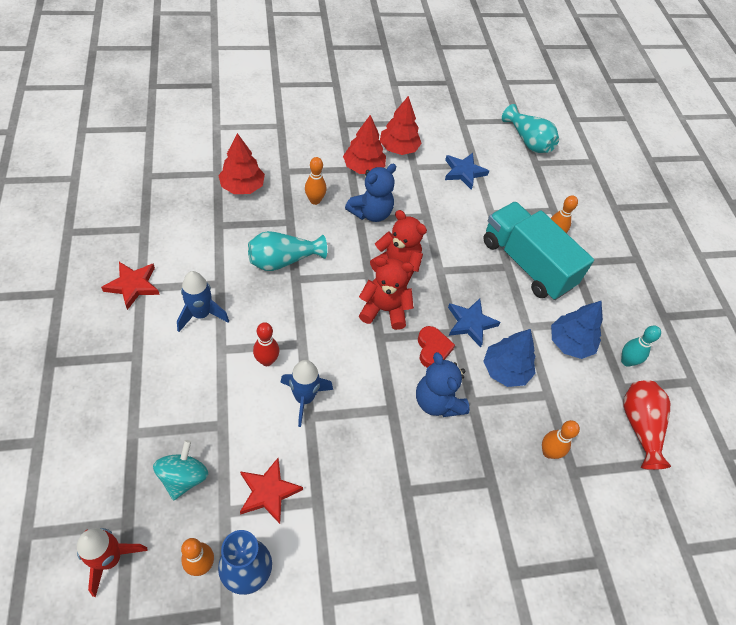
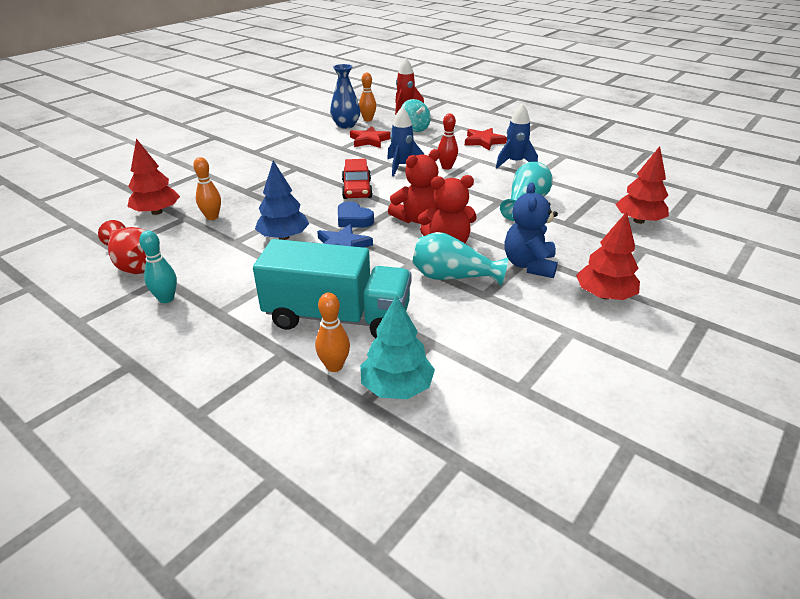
camera: 145 degrees right, 20 degrees down
red star [101,262,160,310] -> red star moved to [465,128,507,151]
orange bowling pin [305,157,327,205] -> none
red tree [380,96,422,155] -> red tree moved to [127,139,180,215]
blue teddy bear [416,352,469,417] -> none
red heart [418,326,455,367] -> blue heart [338,201,374,228]
blue star [445,153,489,190] -> none
turquoise vase [502,104,559,153] -> turquoise vase moved to [412,232,509,286]
blue tree [551,301,603,359] -> none
none -> red car [342,159,373,199]
none -> turquoise tree [360,295,435,399]

